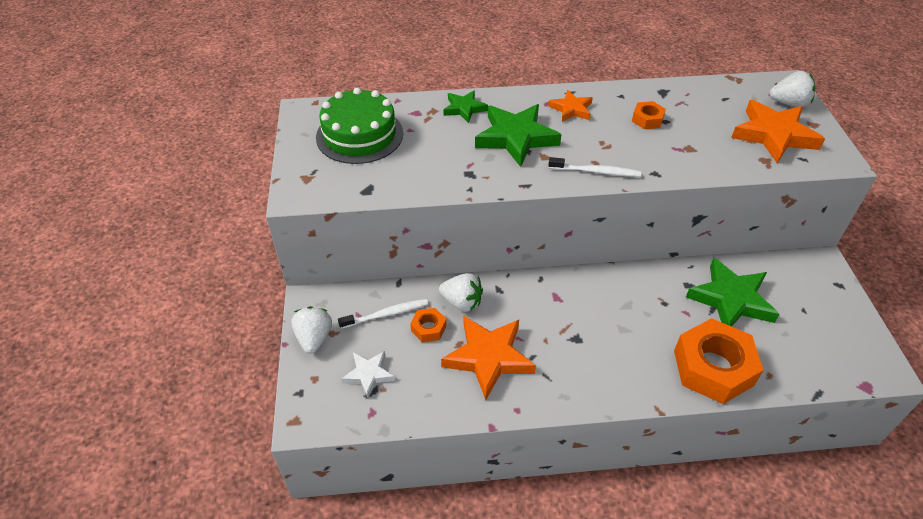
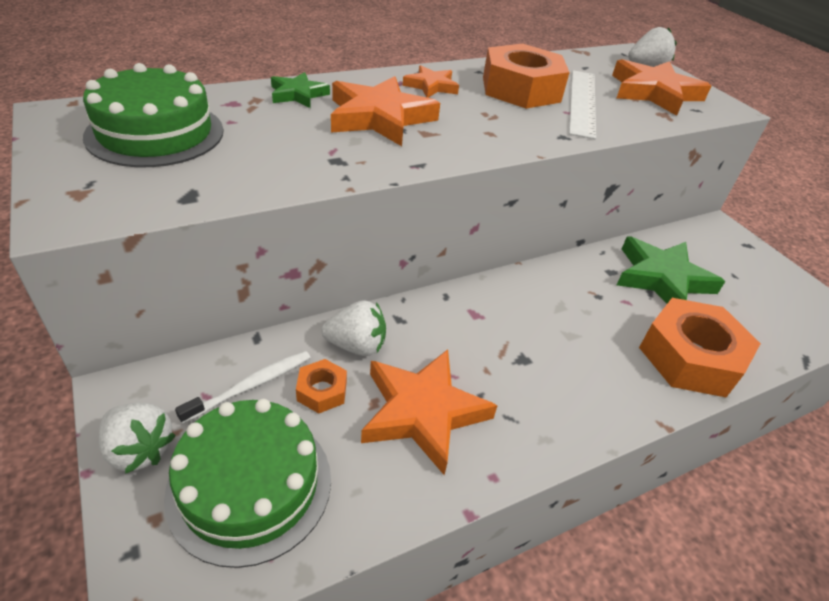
camera: 25 degrees left, 5 degrees down
white strawberry [291,307,332,354] -> white strawberry turned 150 degrees clockwise [99,403,176,474]
white star [342,351,395,398] -> green cake [164,399,331,568]
green star [475,104,562,167] -> orange star [331,76,440,146]
white toothbrush [548,157,641,177] -> none
orange nut [632,101,666,129] -> orange nut [483,44,570,109], size x2.18
none -> white ruler [569,70,596,139]

